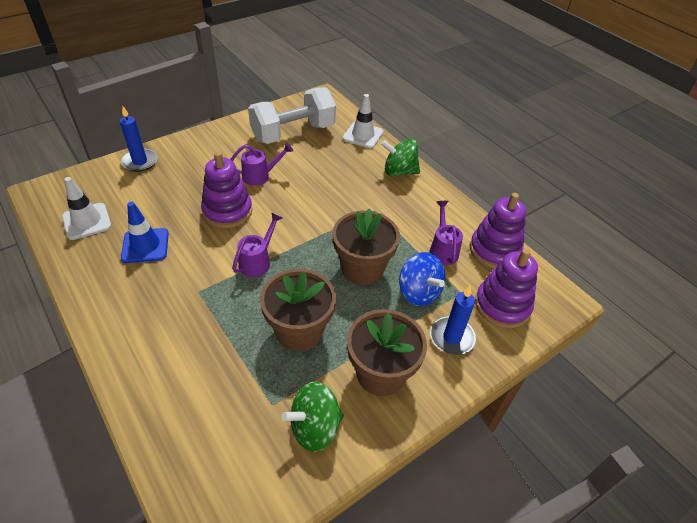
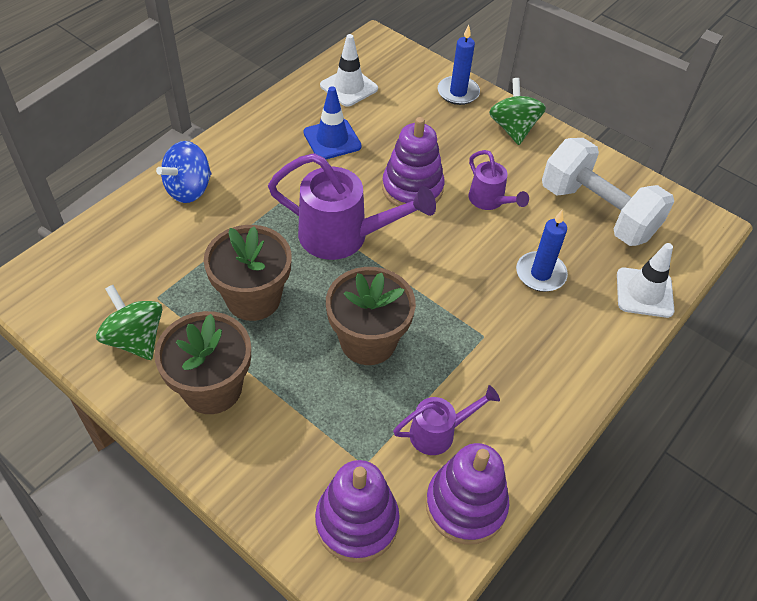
camera: 75 degrees right, 5 degrees up
purple watering can [232,213,282,277] -> purple watering can [268,153,436,260], size x1.81
green spinning top [381,139,420,176] -> green spinning top moved to [489,78,546,145]
blue spinning top [399,252,445,306] -> blue spinning top moved to [156,141,211,203]
blue candle [430,286,476,355] -> blue candle moved to [516,210,568,292]

